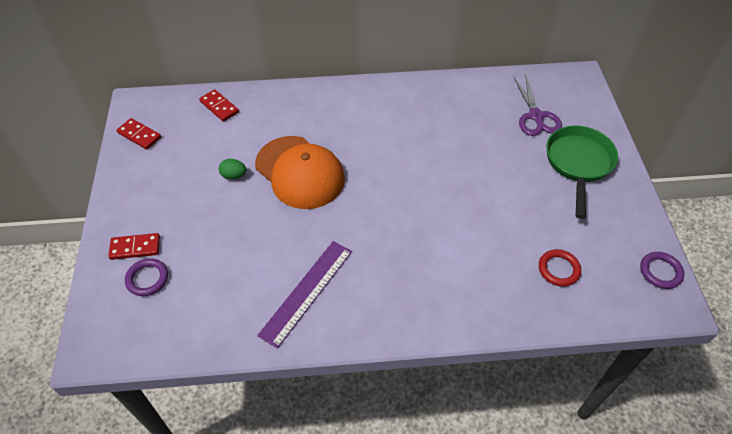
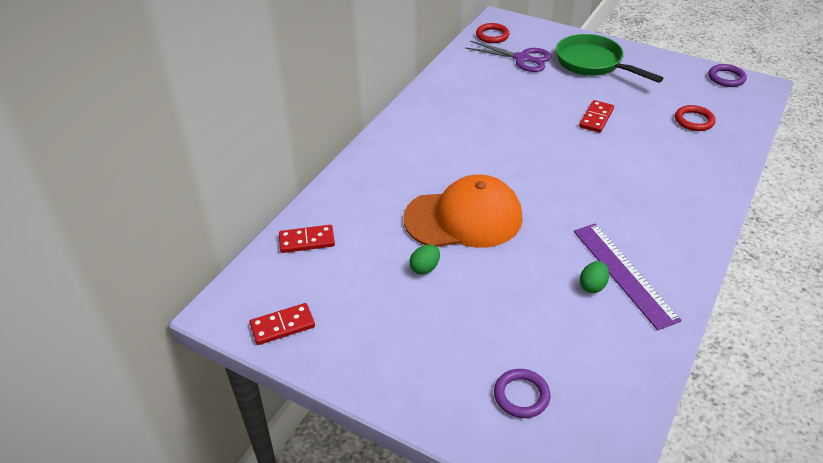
camera: 55 degrees left, 10 degrees down
red domino [108,233,160,260] -> red domino moved to [579,100,614,133]
none -> red ring [476,23,509,43]
none -> green egg [580,261,609,293]

